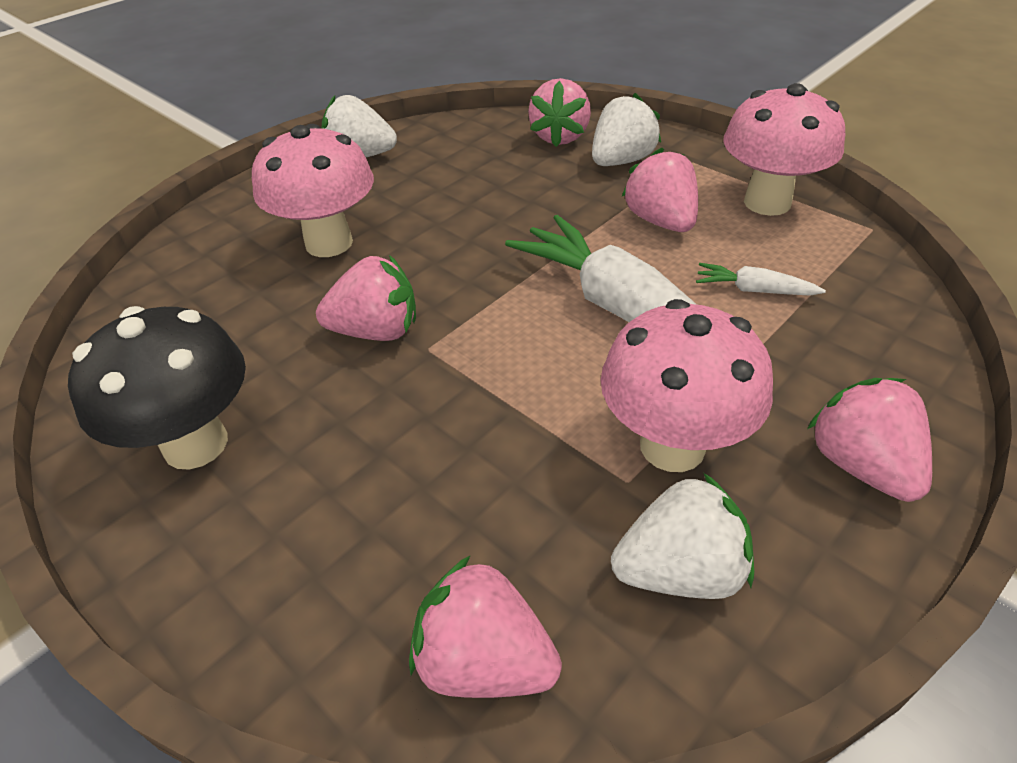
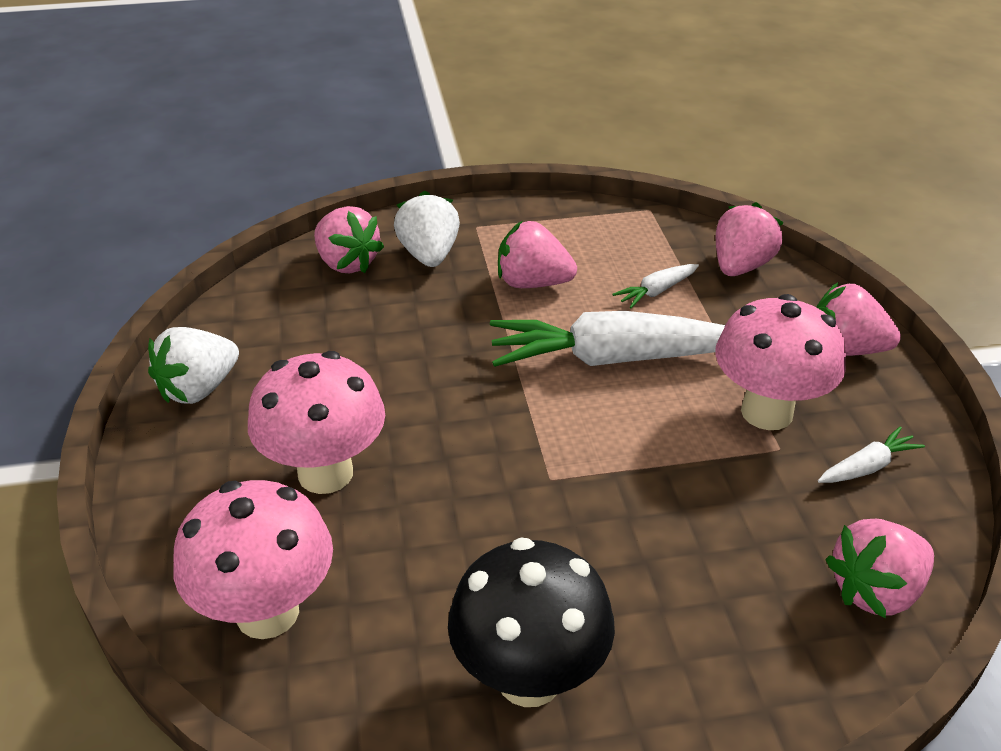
camera: 55 degrees left, 5 degrees down
pink strawberry [316,255,416,341] -> pink strawberry moved to [716,202,784,276]
white strawberry [611,473,754,599] -> white carrot [818,426,925,483]
pink mushroom [723,83,845,216] -> pink mushroom moved to [174,480,333,639]

